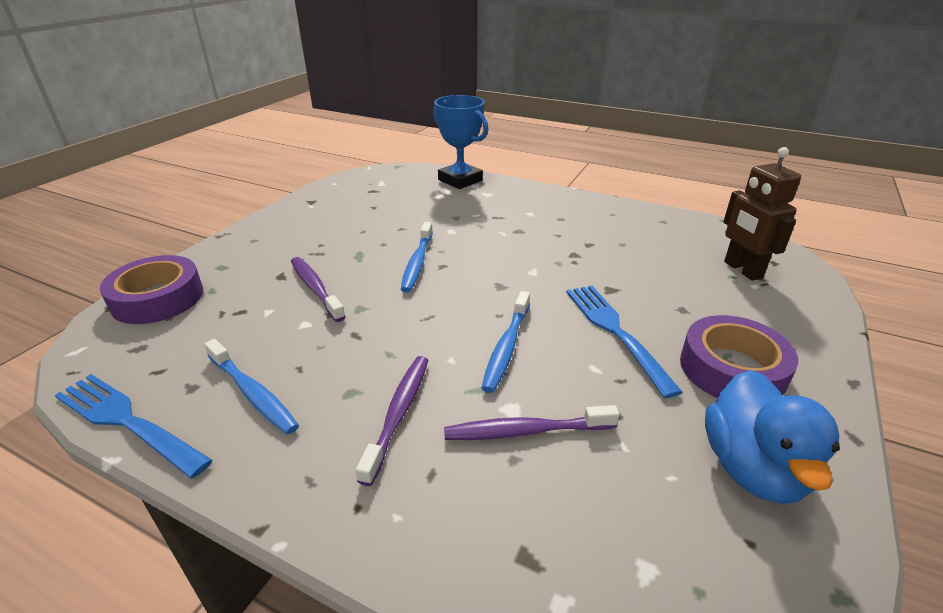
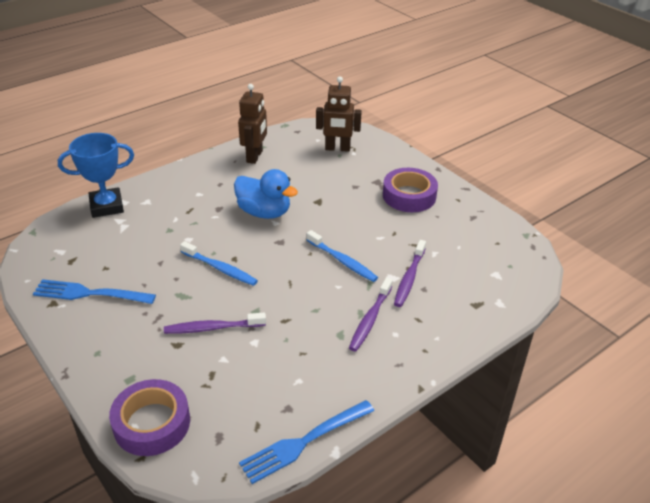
camera: 65 degrees left, 5 degrees up
blue toothbrush [204,339,299,435] -> none
purple toothbrush [356,356,428,486] -> purple toothbrush turned 105 degrees counterclockwise [349,278,393,351]
blue fork [566,285,683,398] -> blue fork moved to [33,279,156,304]
blue duck [705,370,840,504] -> blue duck moved to [234,169,298,219]
none -> brown robot [238,84,267,164]

